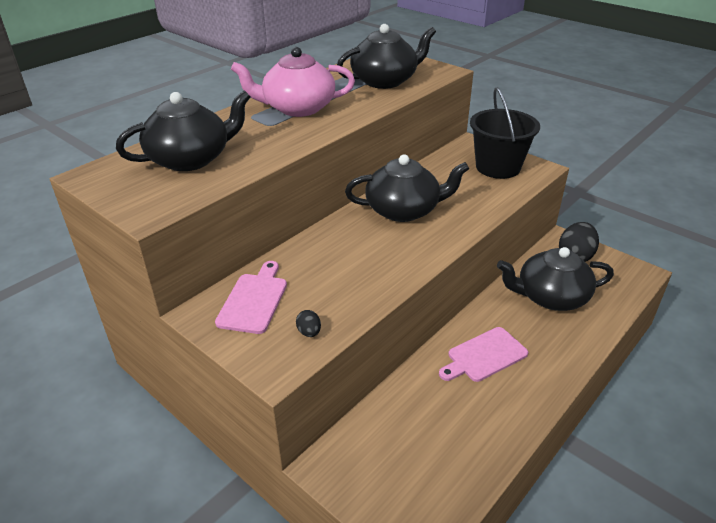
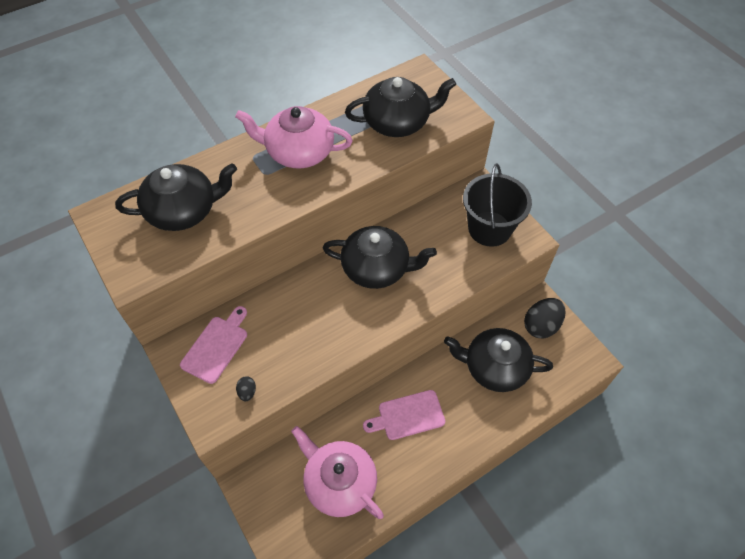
camera: 15 degrees right, 20 degrees up
none -> pink teapot [291,426,384,519]

